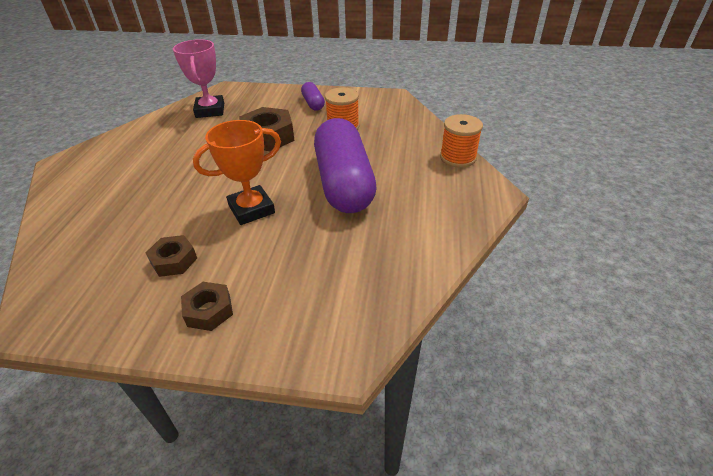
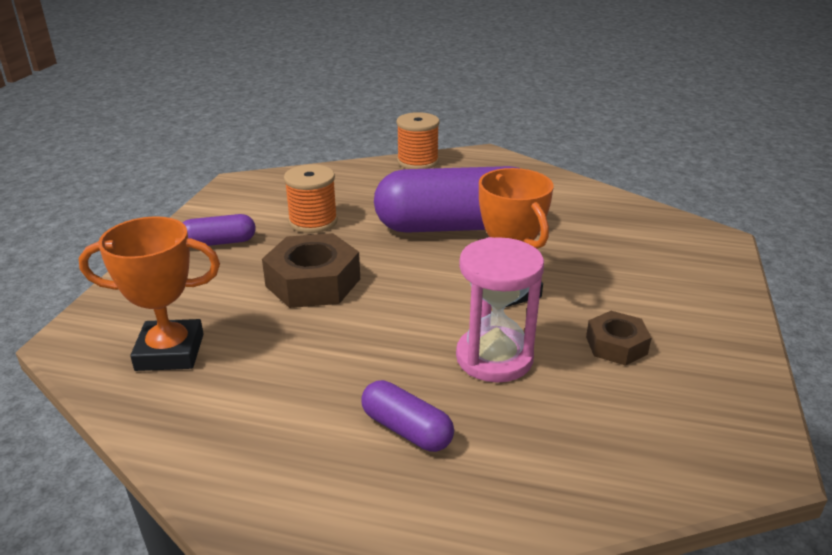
camera: 85 degrees left, 10 degrees down
pink trophy [173,39,224,118] -> orange trophy [79,216,220,371]
brown nut [181,282,233,331] -> none
none -> purple capsule [361,380,454,452]
none -> pink hourglass [456,237,544,383]

